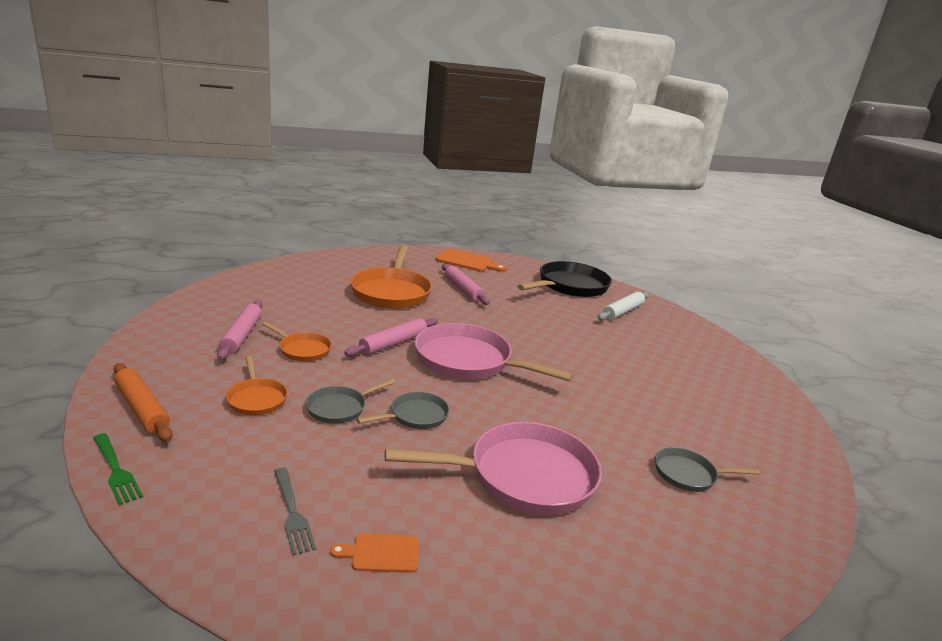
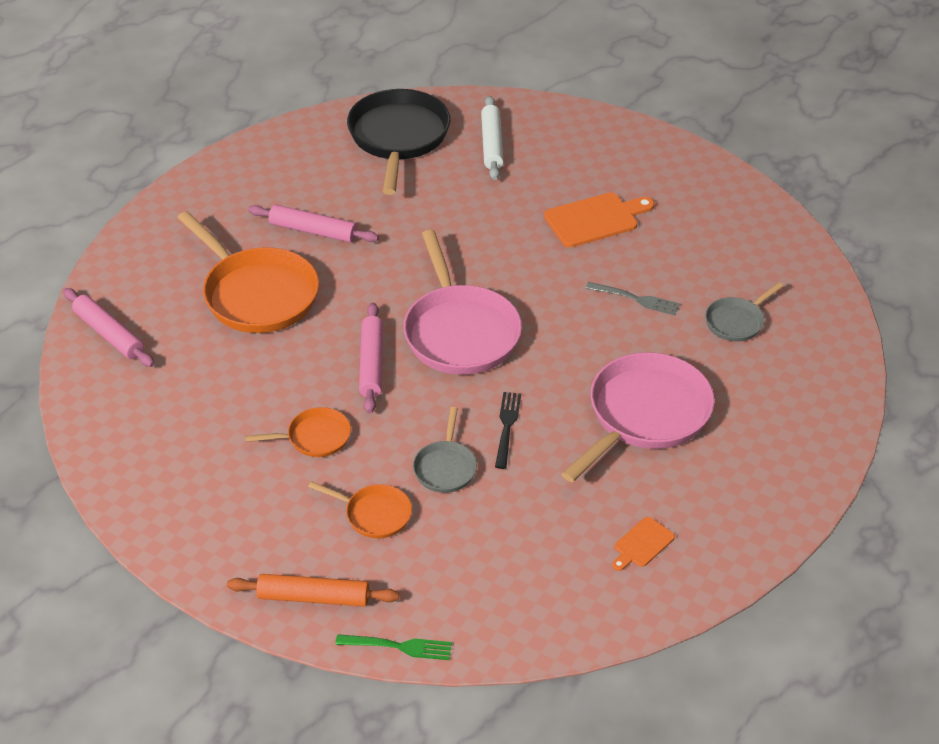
camera: 40 degrees left, 20 degrees up
pink rolling pin [217,300,263,360] -> pink rolling pin moved to [63,288,154,367]
grey fork [274,468,316,556] -> grey fork moved to [586,282,680,315]
grey pan [357,392,449,429] -> black fork [495,392,521,469]
pink pan [414,323,574,381] -> pink pan turned 90 degrees counterclockwise [403,230,522,375]
orange cutting board [436,249,507,272] -> orange cutting board moved to [544,192,655,248]

